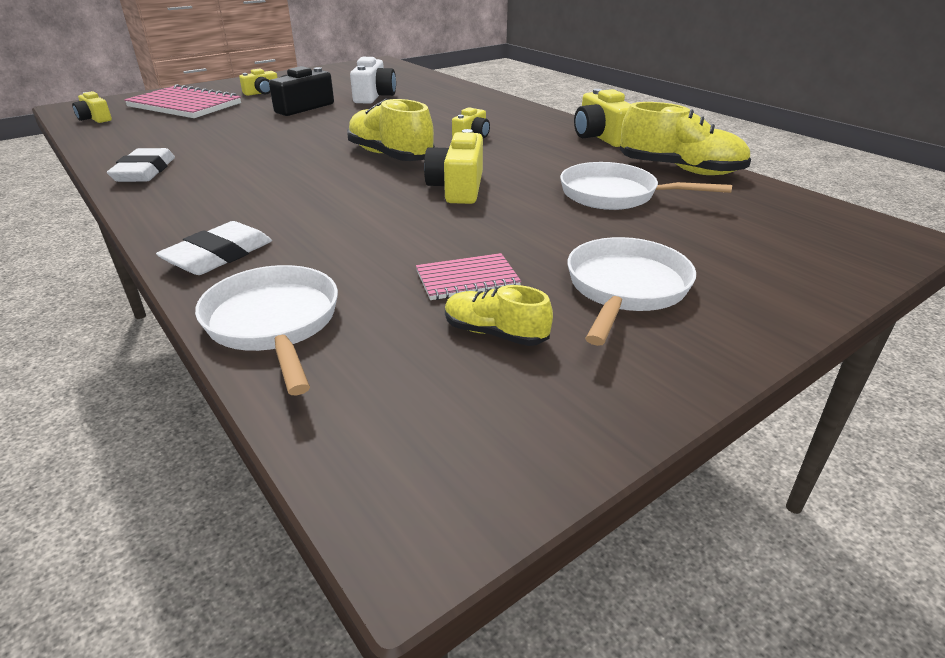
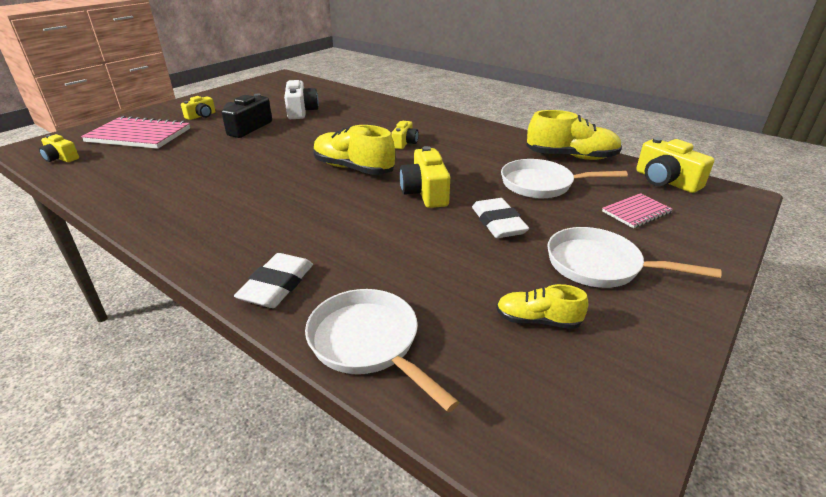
camera: 15 degrees left, 0 degrees up
white eraser [107,148,175,182] -> white eraser moved to [472,198,529,238]
pink notebook [416,253,521,300] -> pink notebook moved to [602,193,673,228]
white pan [567,237,696,346] -> white pan turned 75 degrees counterclockwise [547,227,722,288]
yellow camera [574,89,630,147] -> yellow camera moved to [636,137,714,193]

